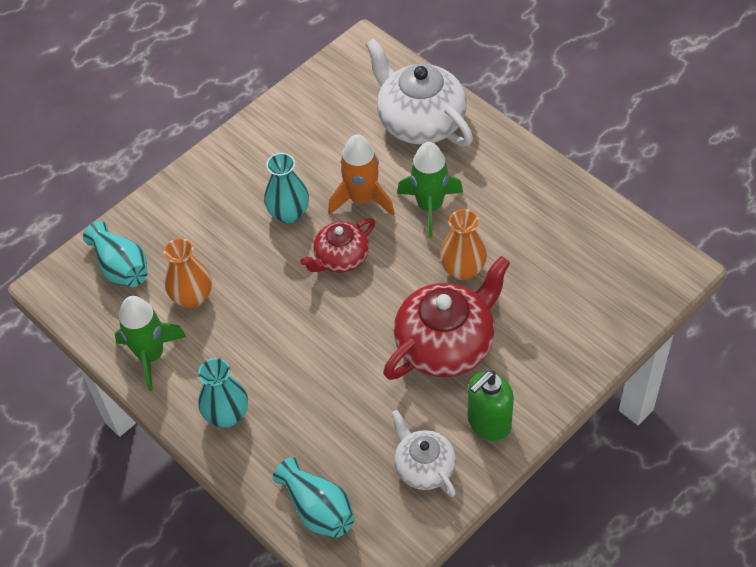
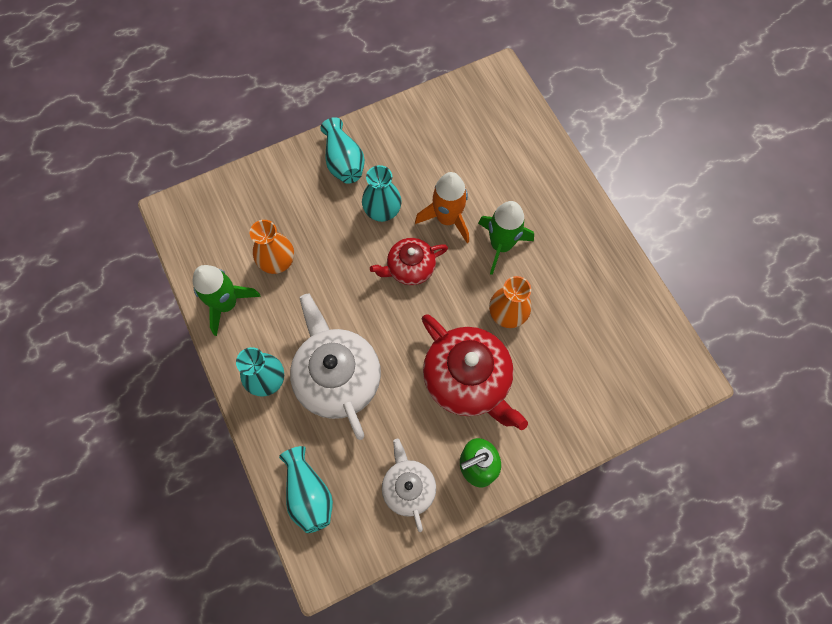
camera: 15 degrees right, 15 degrees up
turquoise vase [83,221,148,287] -> turquoise vase moved to [320,117,365,184]
white teapot [365,38,473,146] -> white teapot moved to [290,293,381,440]
red teapot [383,256,510,380] -> red teapot turned 75 degrees clockwise [422,314,528,430]

